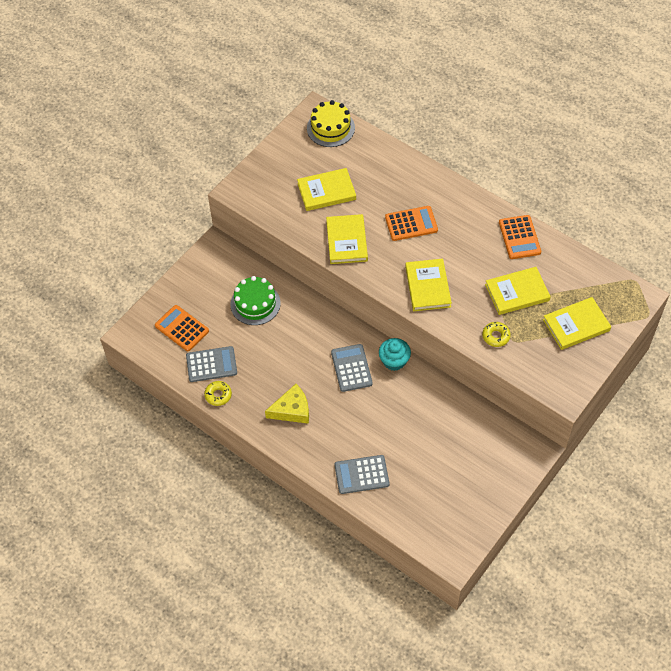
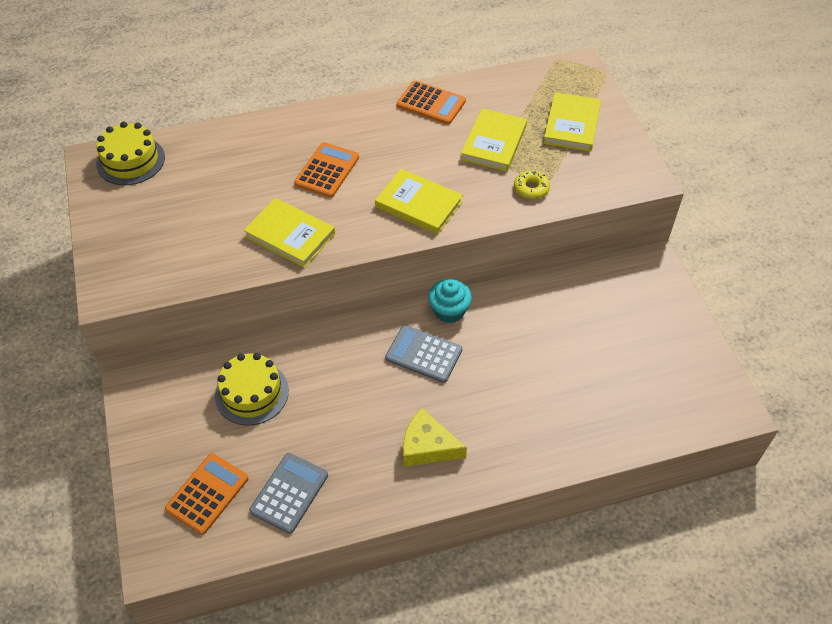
camera: 55 degrees left, 5 degrees down
orange calculator [155,305,209,351] -> orange calculator turned 135 degrees clockwise [165,453,248,535]
yellow donut [204,381,232,406] -> none
green cake [230,276,281,325] -> yellow cake [215,353,289,425]
yellow cheese [265,384,309,424] -> yellow cheese turned 90 degrees counterclockwise [403,408,467,467]
yellow book [297,168,356,211] -> none
grey calculator [334,455,389,494] -> none

